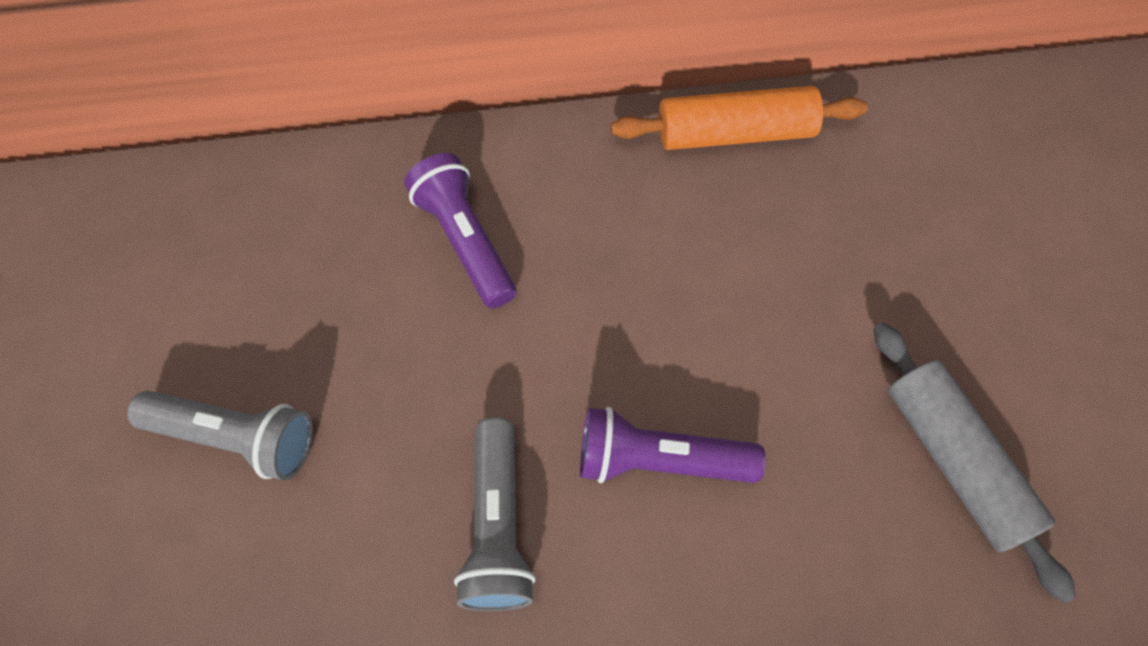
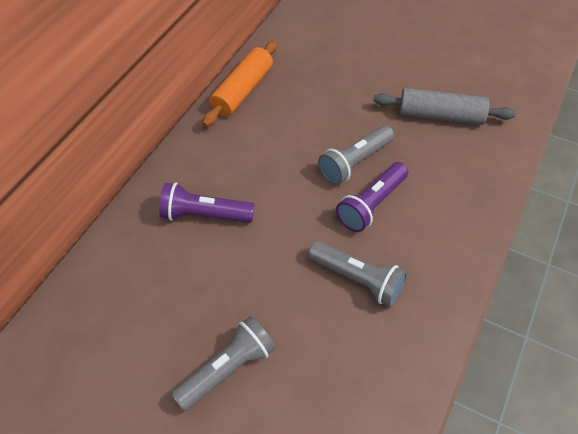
camera: 55 degrees left, 10 degrees down
none -> grey flashlight [318,125,394,185]

